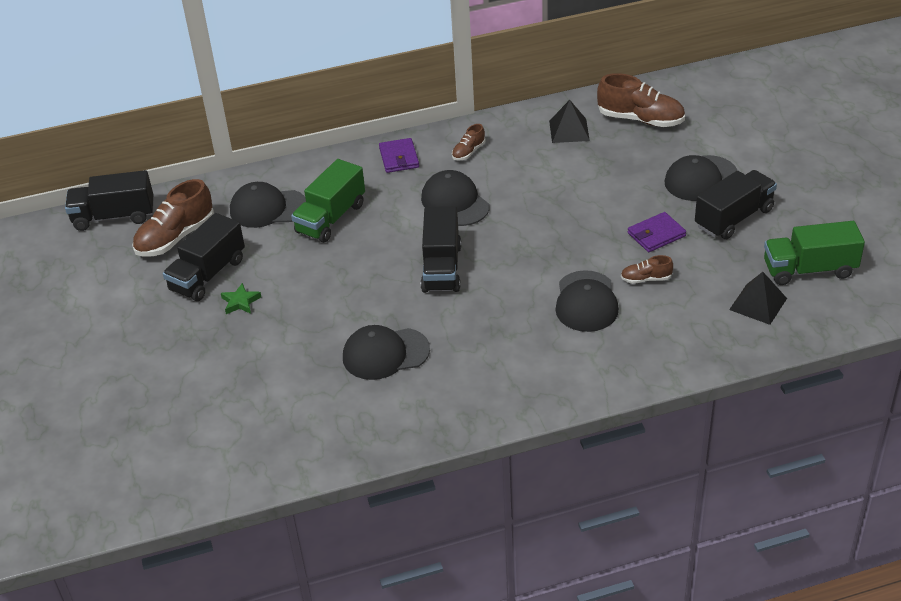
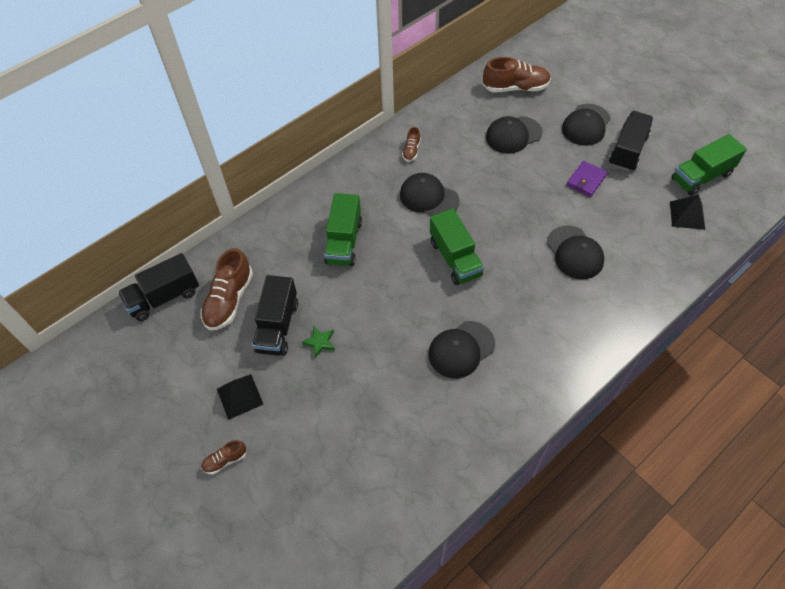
camera: 25 degrees left, 15 degrees up
black cap [230,182,306,228] -> black cap moved to [486,116,543,154]
purple wallet [379,138,419,173] -> none
black truck [421,206,462,293] -> green truck [430,208,484,285]
black pyramid [549,100,590,143] -> black pyramid moved to [217,374,263,420]
brown shoe [621,255,673,284] -> brown shoe moved to [201,440,246,474]

